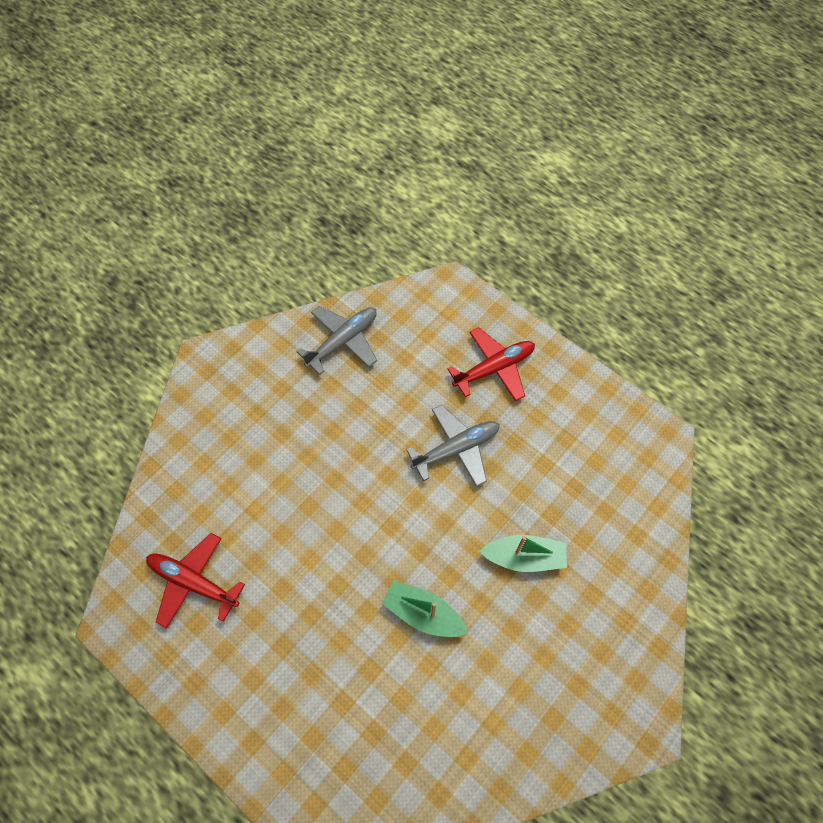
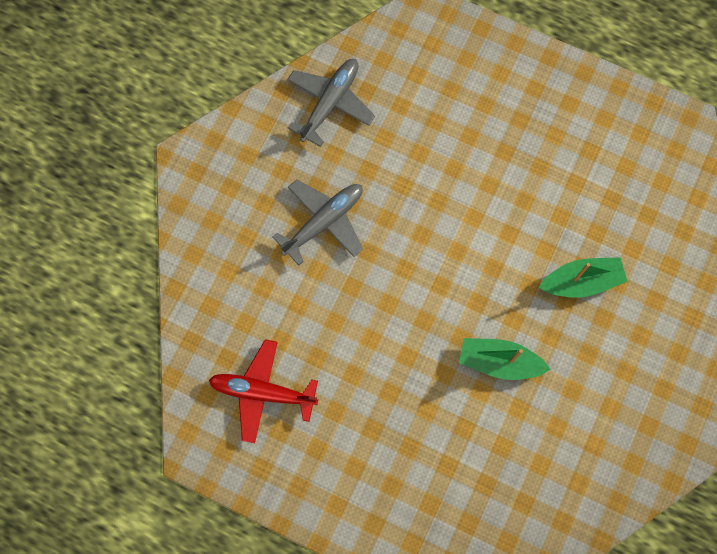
camera: 15 degrees left, 10 degrees up
grey plane [406,405,500,487] -> grey plane moved to [273,180,363,265]
red plane [447,327,535,401] -> none

